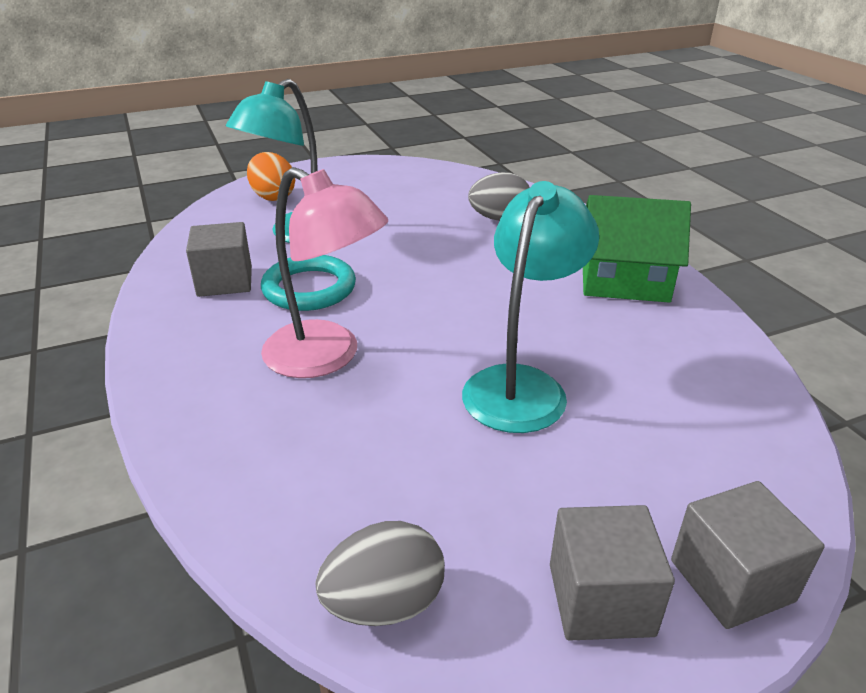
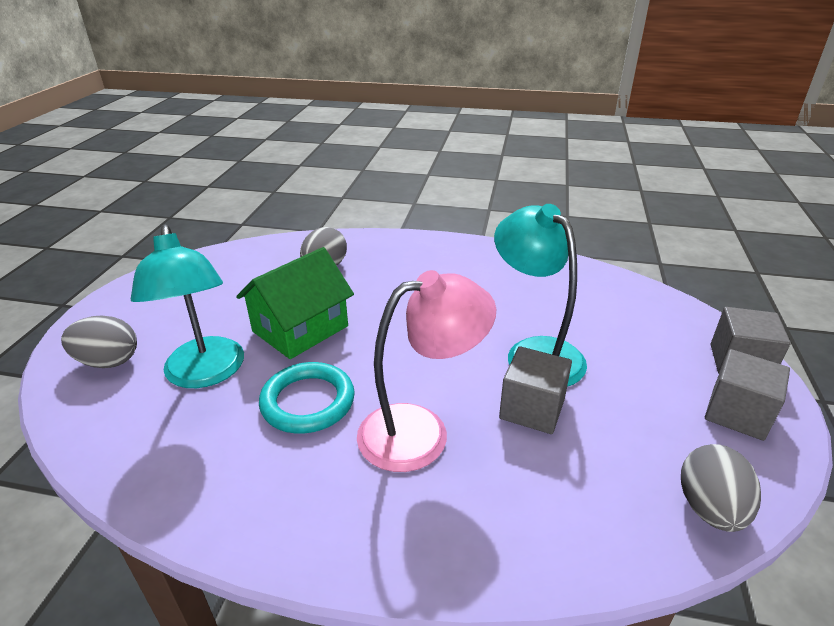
camera: 55 degrees left, 0 degrees up
grey cube [186,222,252,297] -> grey cube moved to [499,346,572,434]
orange egg [247,152,295,201] -> grey egg [61,316,137,368]
green house [583,195,691,303] -> green house moved to [236,247,354,359]

